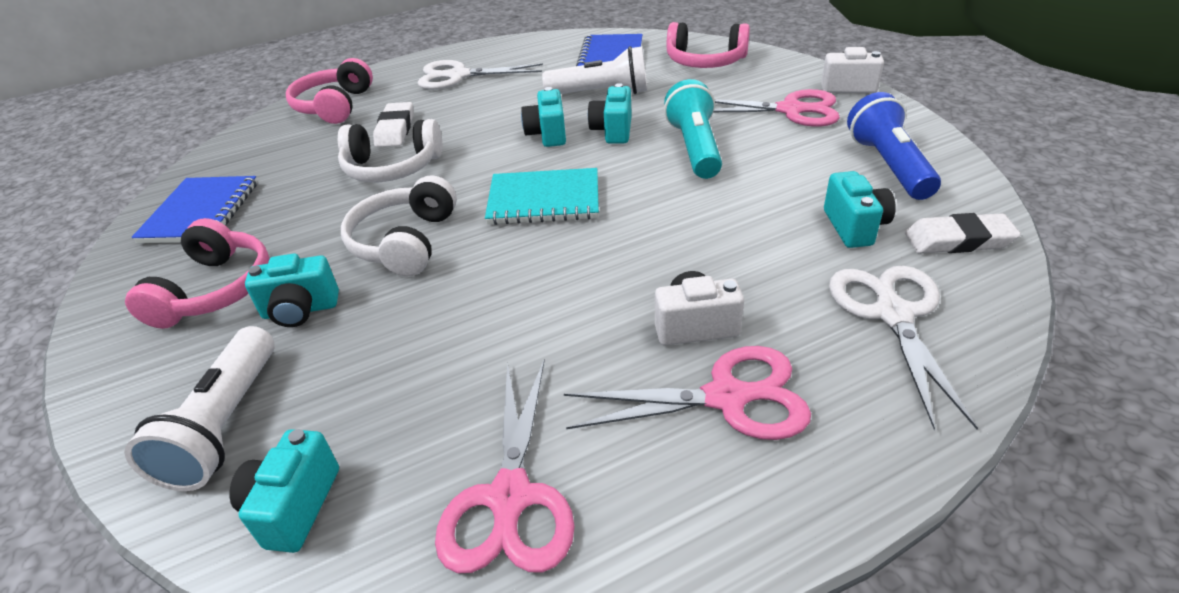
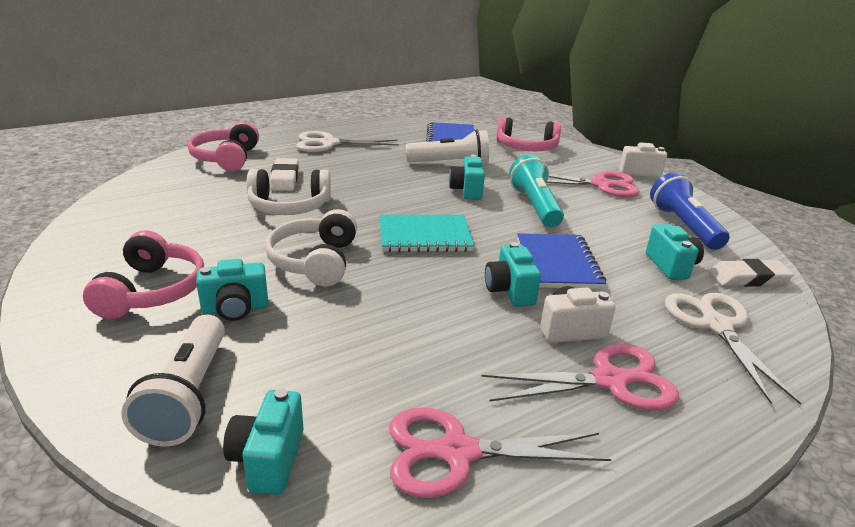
camera: 10 degrees left, 10 degrees down
blue notebook [131,176,258,243] -> blue notebook moved to [517,233,606,289]
pink scissors [435,360,575,573] -> pink scissors turned 90 degrees clockwise [389,407,611,498]
turquoise camera [521,87,566,147] -> turquoise camera moved to [485,242,541,307]

